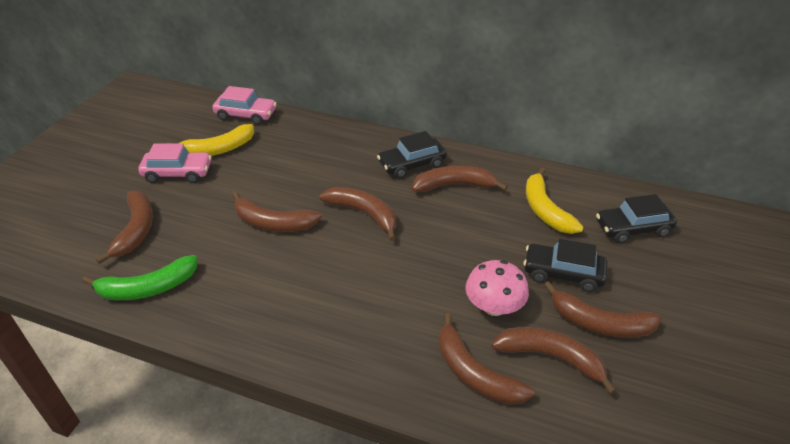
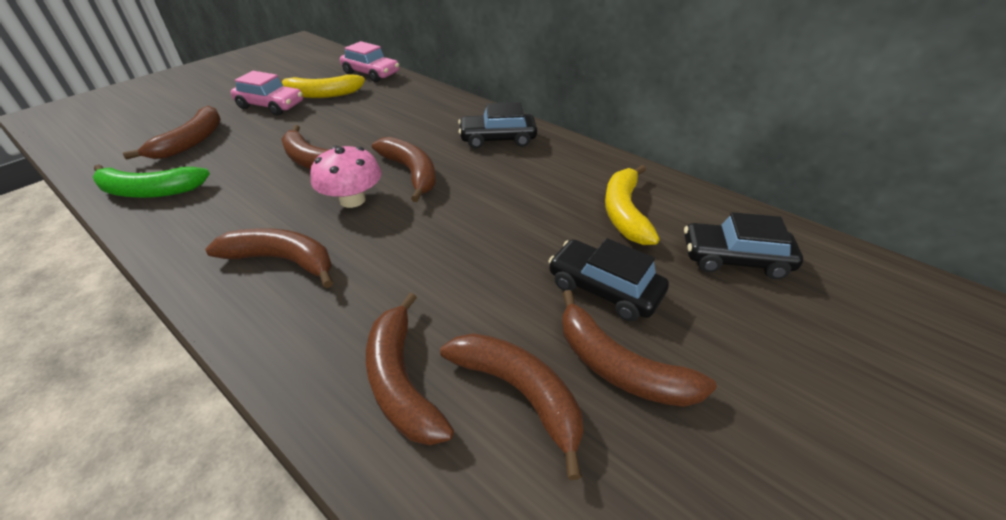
camera: 20 degrees right, 0 degrees up
brown banana [412,166,508,192] -> brown banana moved to [205,228,333,288]
pink mushroom [465,260,529,316] -> pink mushroom moved to [310,146,382,208]

